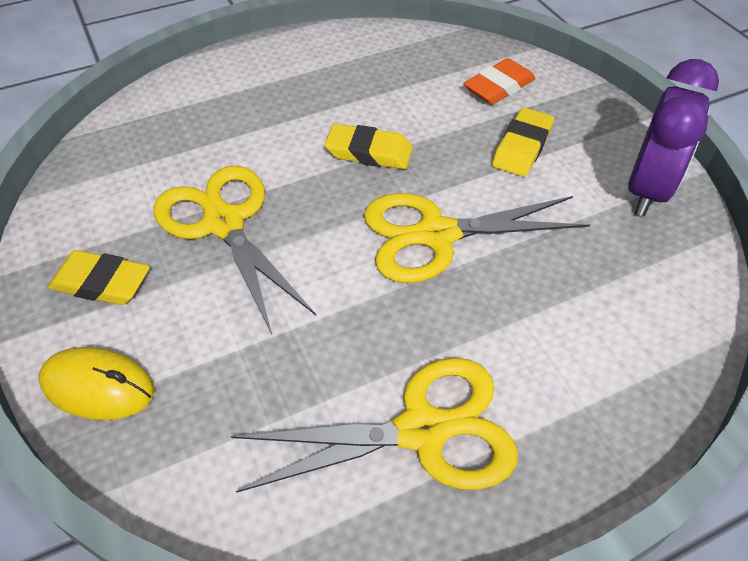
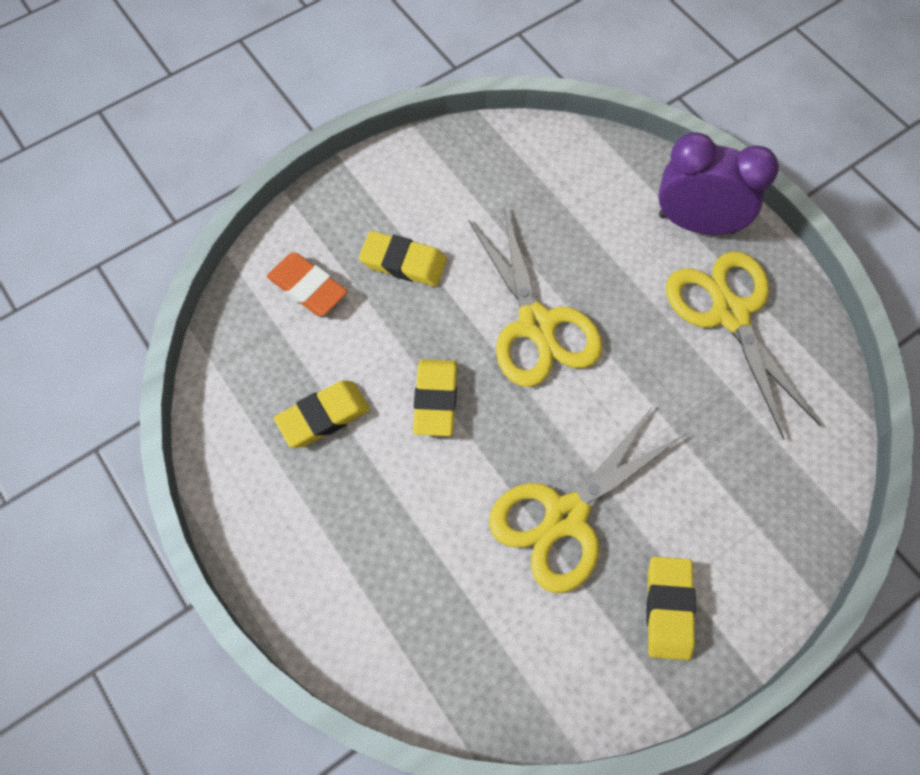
camera: 100 degrees left, 15 degrees up
yellow mouse [39,347,155,420] -> none
purple clock [628,59,719,216] -> purple clock moved to [658,132,779,235]
none -> yellow eraser [274,381,370,448]

